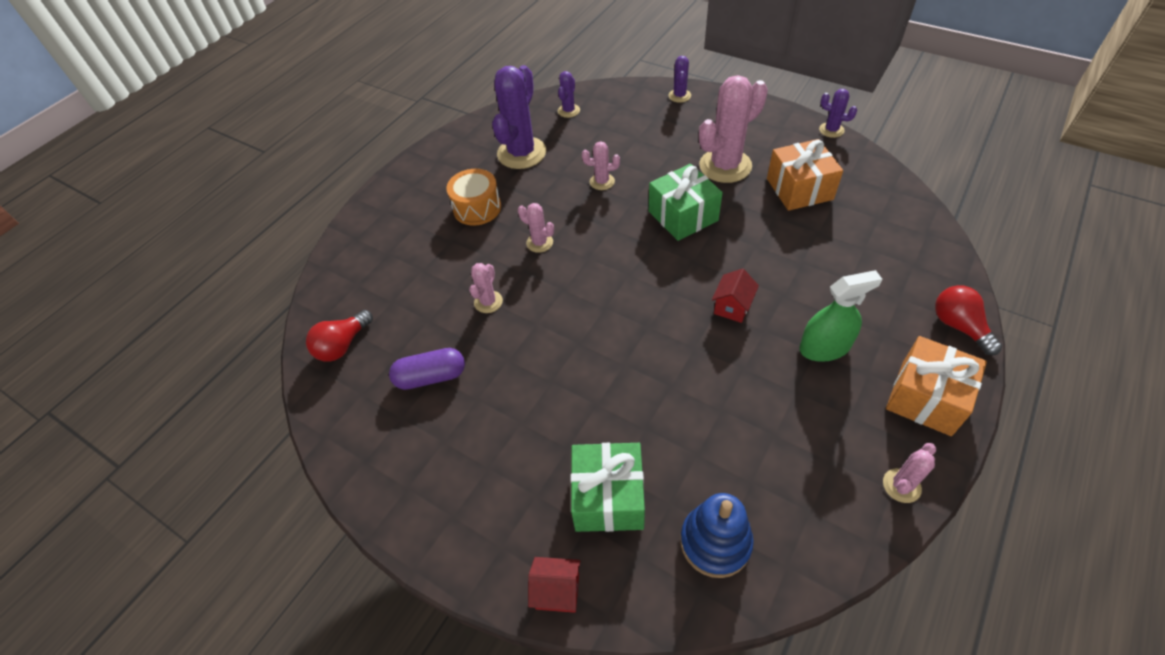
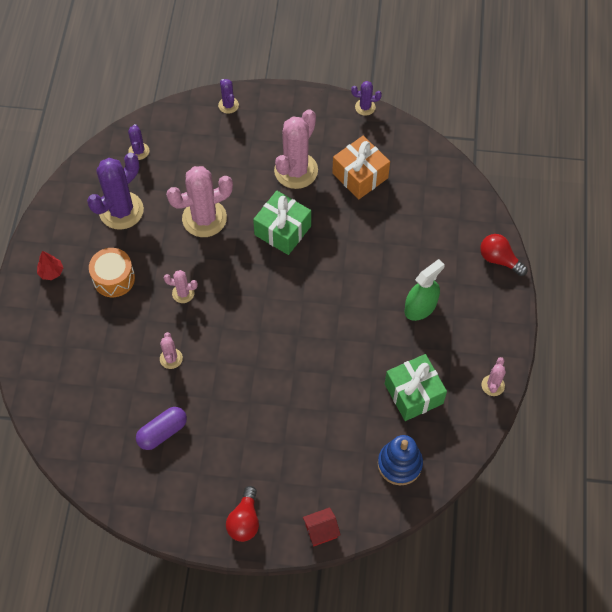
camera: 30 degrees left, 10 degrees up
red light bulb [306,310,373,362] -> red light bulb moved to [226,486,259,542]
purple cactus [492,65,546,169] -> purple cactus turned 45 degrees clockwise [87,153,144,230]
green gift [570,443,645,532] -> green gift moved to [385,354,447,421]
pink cactus [582,141,620,190] -> pink cactus [166,166,233,237], size x2.07
red house [712,269,759,323] -> none
orange gift [886,336,987,436] -> none
none -> red tree [37,251,63,280]

